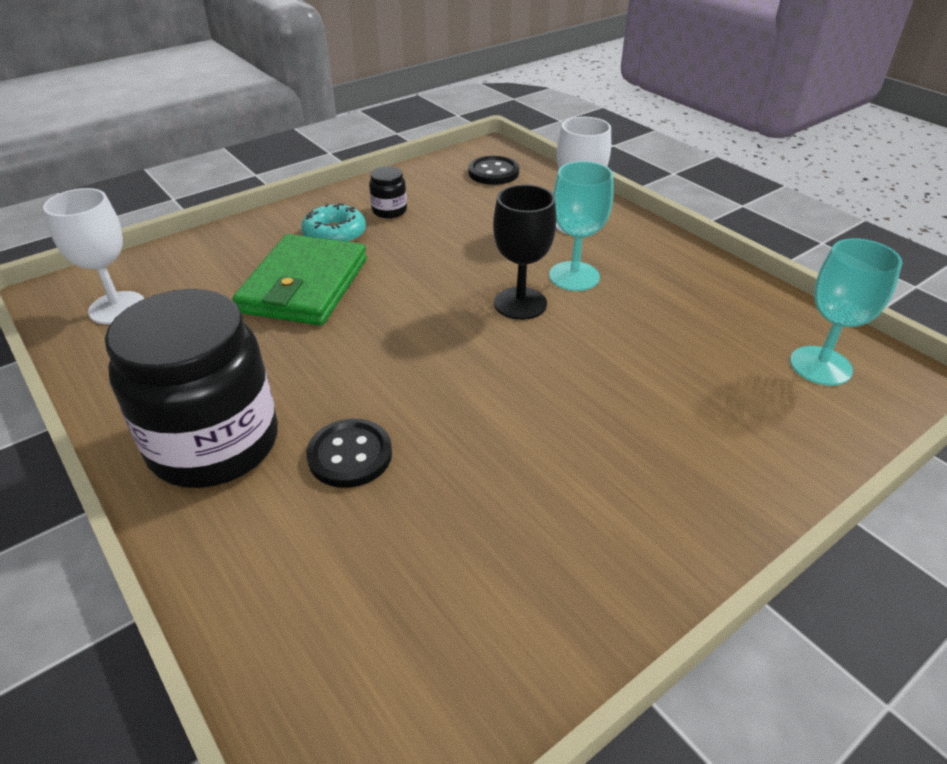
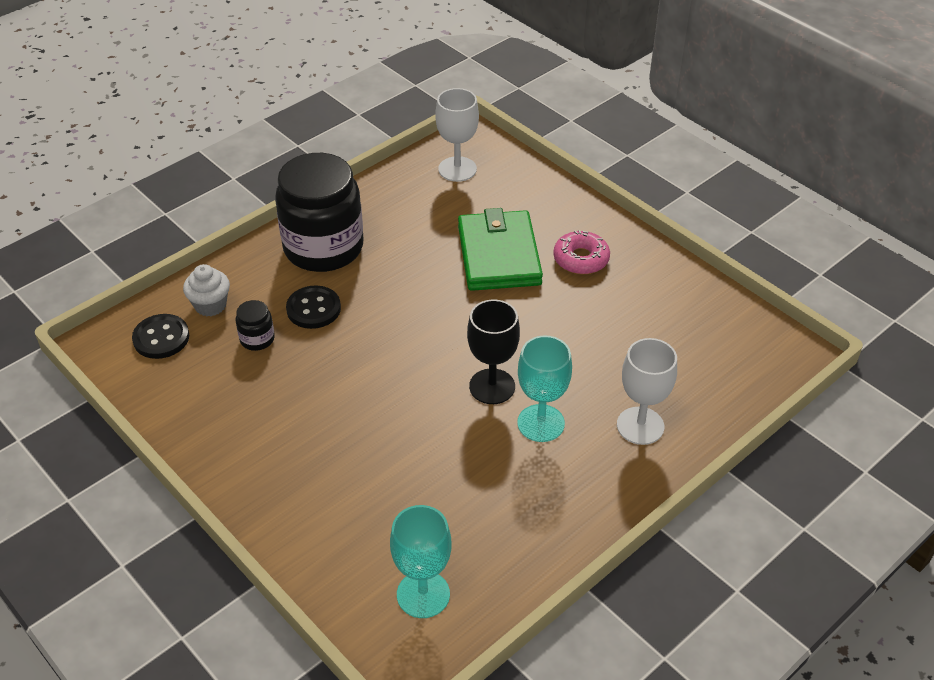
camera: 85 degrees right, 5 degrees up
green wallet [233,234,367,325] -> green wallet turned 75 degrees clockwise [458,208,543,291]
turquoise donut [301,203,366,242] -> pink donut [553,230,610,274]
black jar [369,166,407,218] -> black jar moved to [236,300,275,351]
black button [468,156,519,185] -> black button moved to [132,314,189,359]
none -> white cupcake [183,264,230,316]

